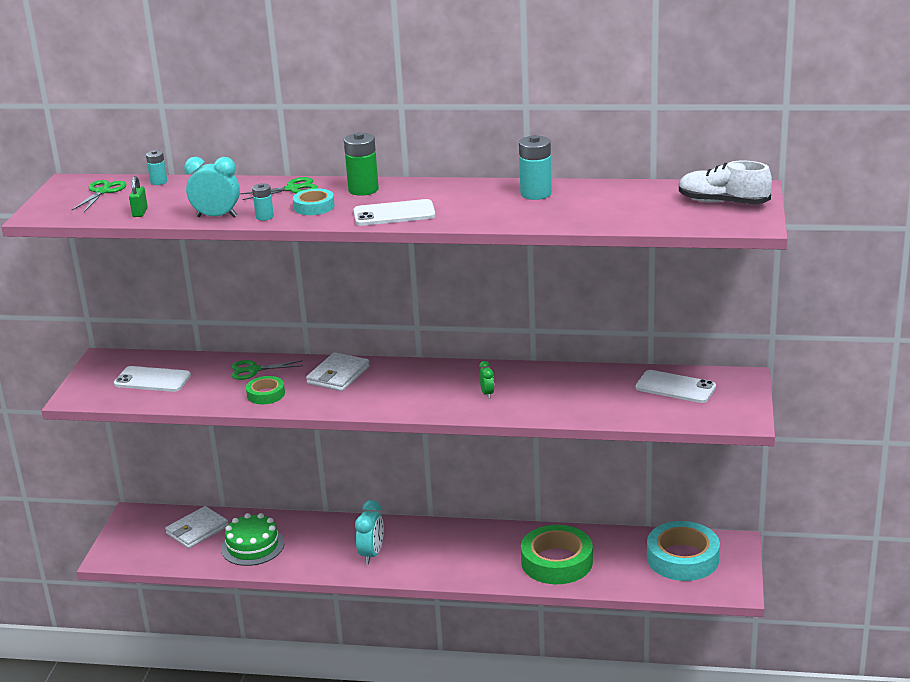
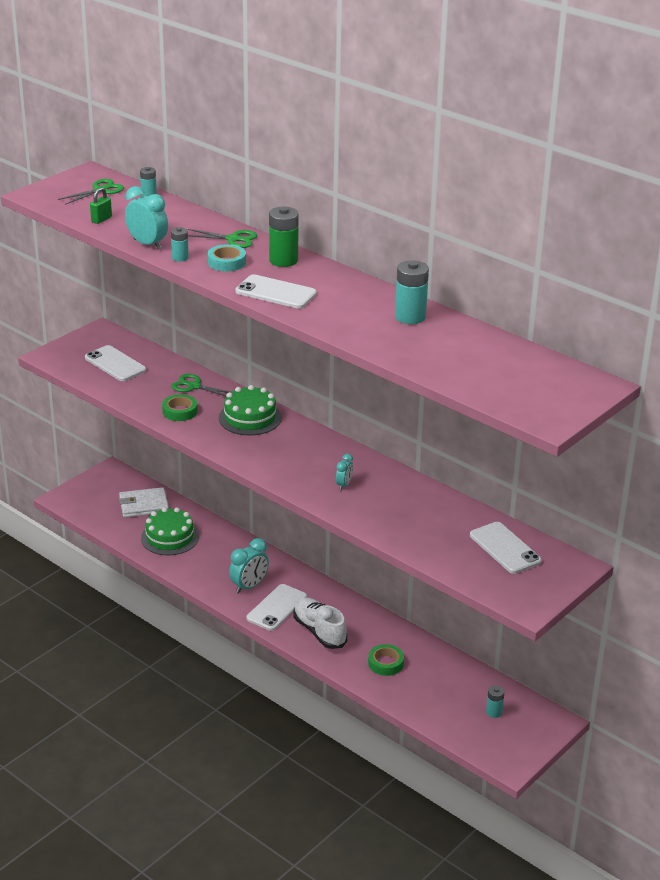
camera: 30 degrees right, 5 degrees up
white wallet [306,352,370,391] -> green cake [219,385,282,436]
green clock [479,361,494,399] -> turquoise clock [336,454,353,490]
green tape [521,525,593,584] -> green tape [368,644,404,676], size x0.51
turquoise tape [647,521,720,581] -> turquoise battery [486,685,505,718]
white shoe [679,161,772,204] -> white shoe moved to [293,597,347,649]
none -> white phone [247,584,307,631]

